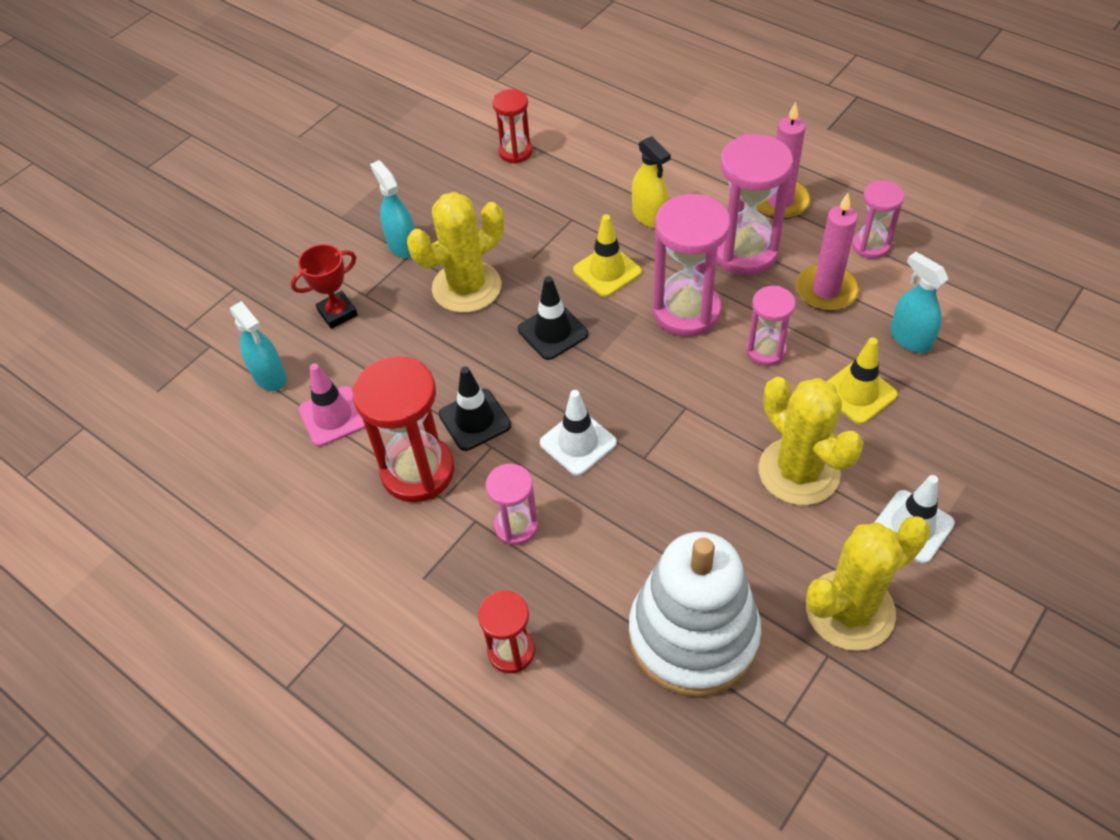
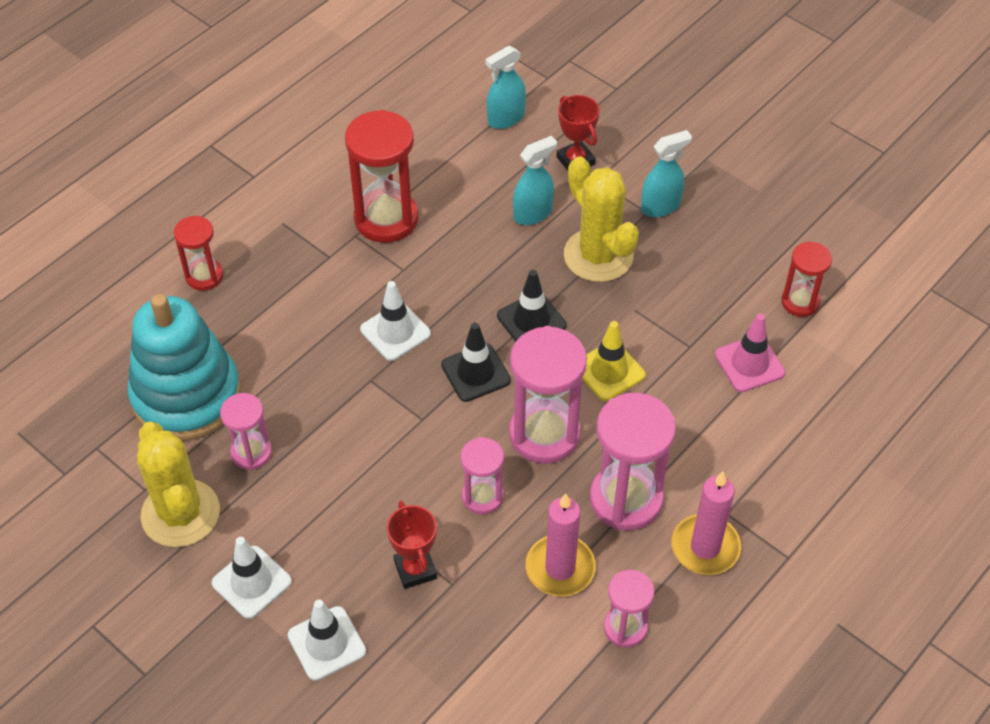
camera: 90 degrees right, 0 degrees up
pink traffic cone [298,363,365,447] -> pink traffic cone moved to [715,314,785,392]
black traffic cone [439,366,511,451] -> black traffic cone moved to [441,323,511,402]
pink hourglass [486,464,538,545] -> pink hourglass moved to [220,393,272,470]
white stacking toy [629,532,761,697] -> turquoise stacking toy [128,294,241,441]
yellow spray bottle [632,136,671,228] -> none
yellow cactus [758,377,864,505] -> none
yellow traffic cone [826,338,898,424] -> red trophy [387,501,437,589]
turquoise spray bottle [890,252,948,353] -> turquoise spray bottle moved to [513,136,557,225]
none -> white traffic cone [288,600,366,681]

